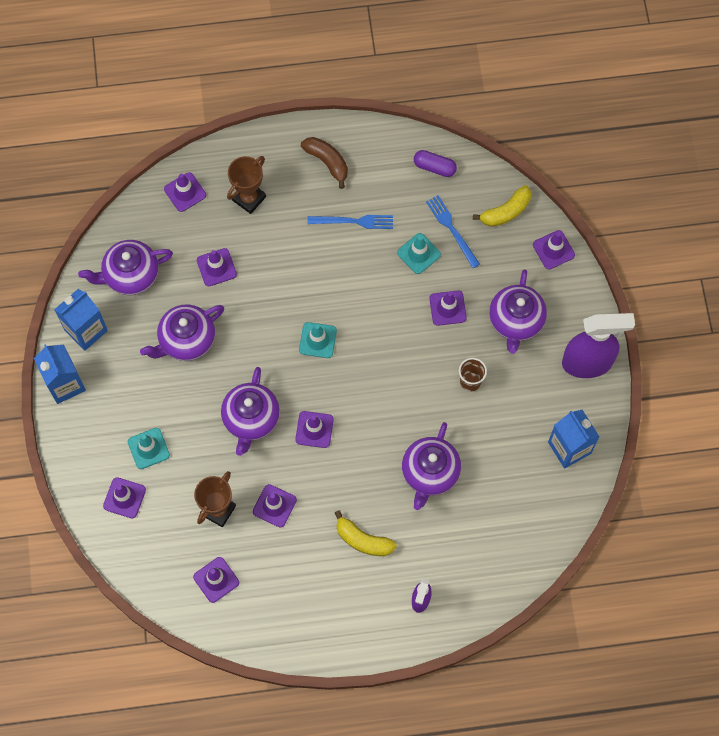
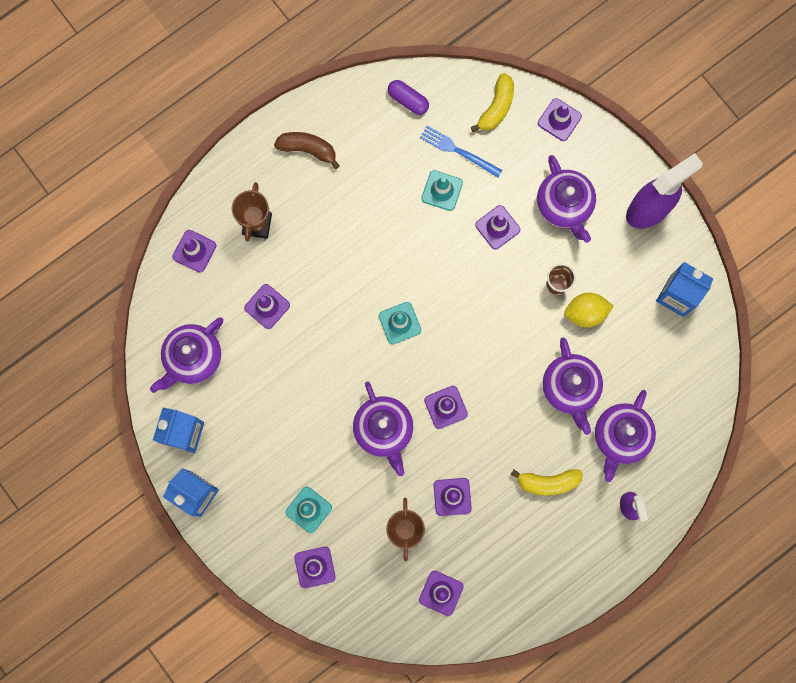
camera: 30 degrees left, 10 degrees up
purple teapot [140,304,224,361] -> purple teapot moved to [595,390,656,482]
blue fork [308,215,393,229] -> none
purple capsule [414,150,457,177] -> purple capsule turned 45 degrees clockwise [388,80,429,115]
none -> yellow lemon [564,293,613,327]

